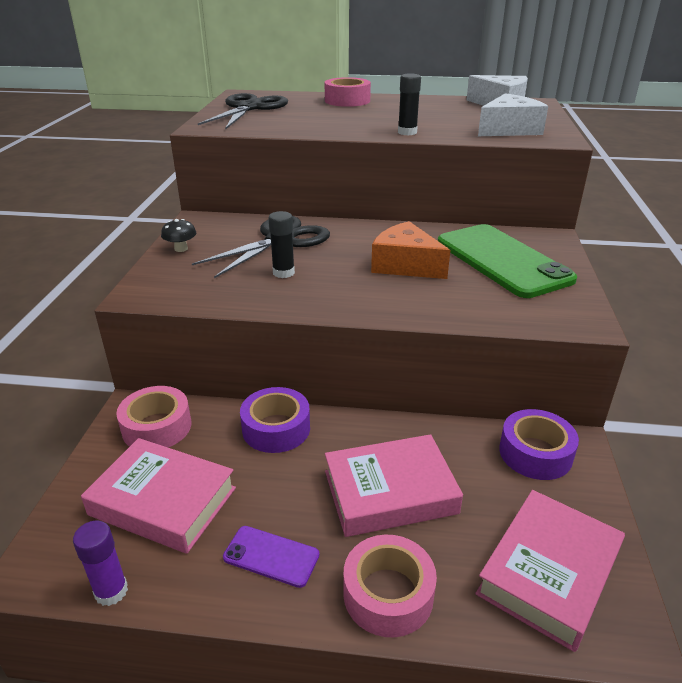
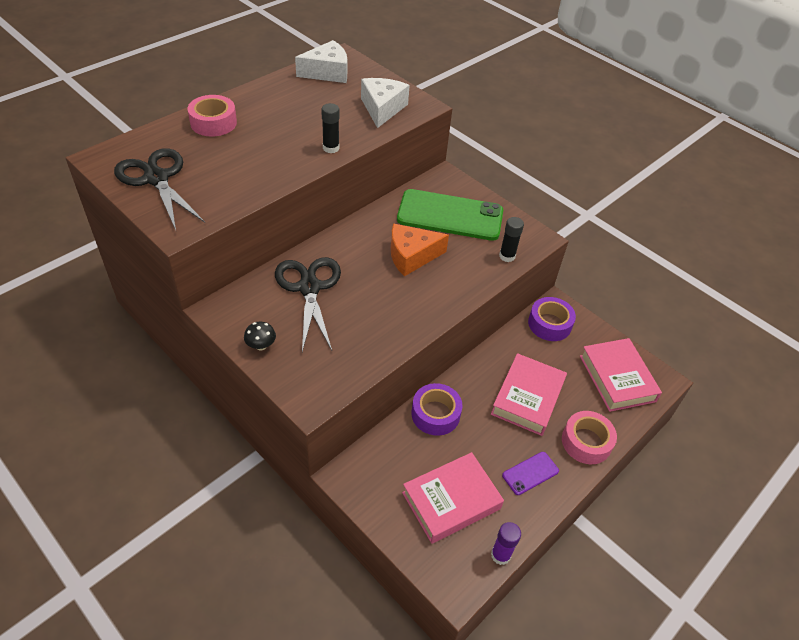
camera: 55 degrees left, 15 degrees up
pink tape [116,386,191,447] -> none
black glue stick [268,211,295,278] -> black glue stick moved to [499,217,524,262]

